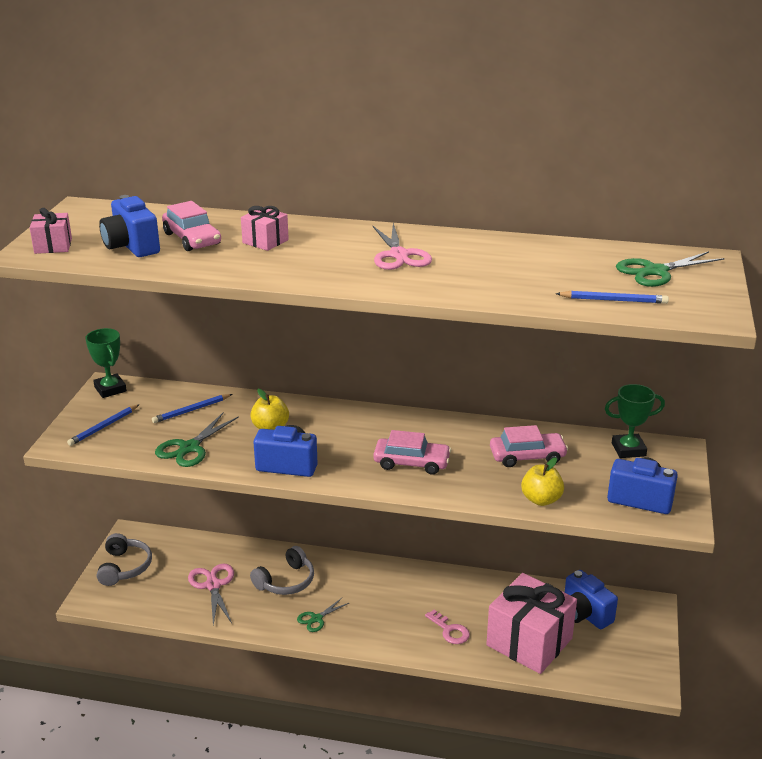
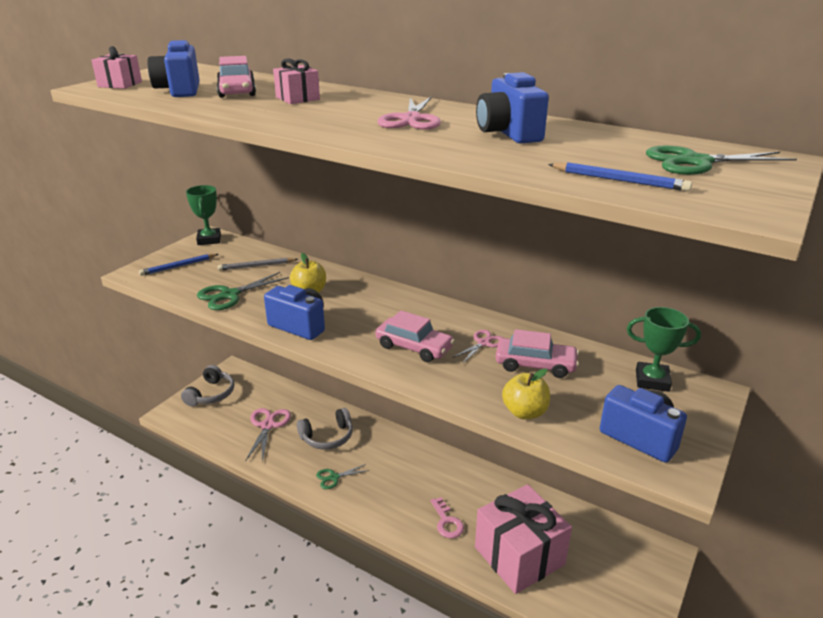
camera: 20 degrees right, 0 degrees up
blue pencil [152,394,232,423] -> grey pencil [218,258,298,271]
blue camera [564,570,618,629] -> blue camera moved to [476,72,549,144]
none -> pink scissors [452,330,503,364]

